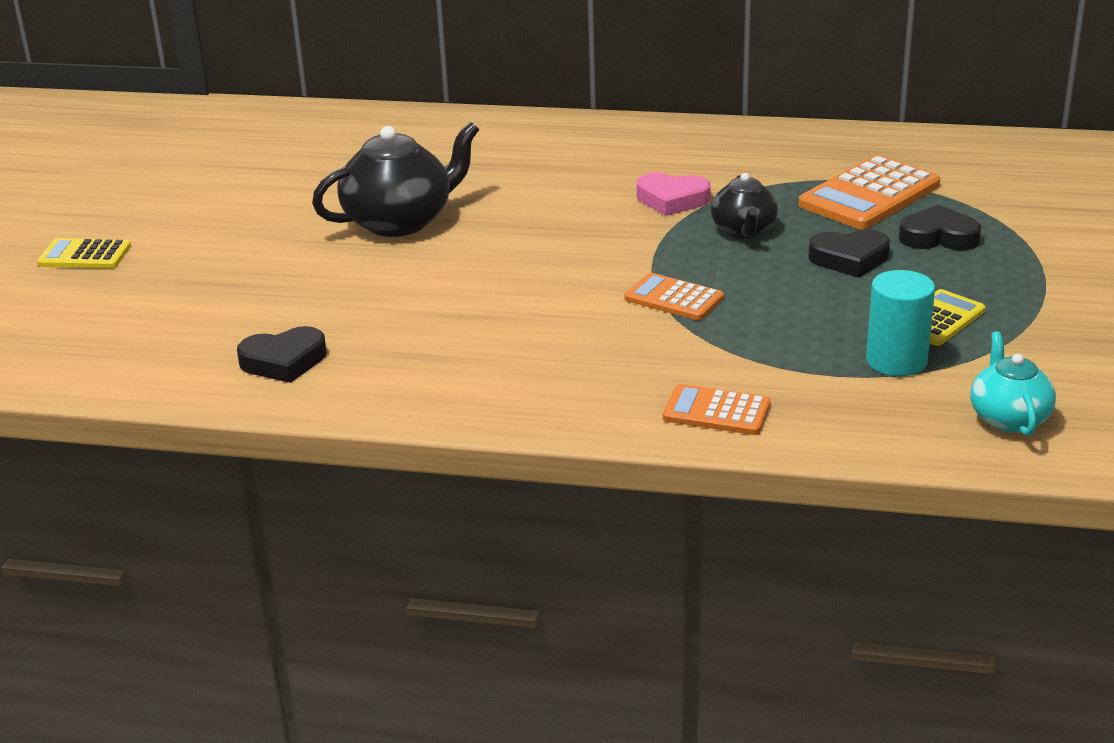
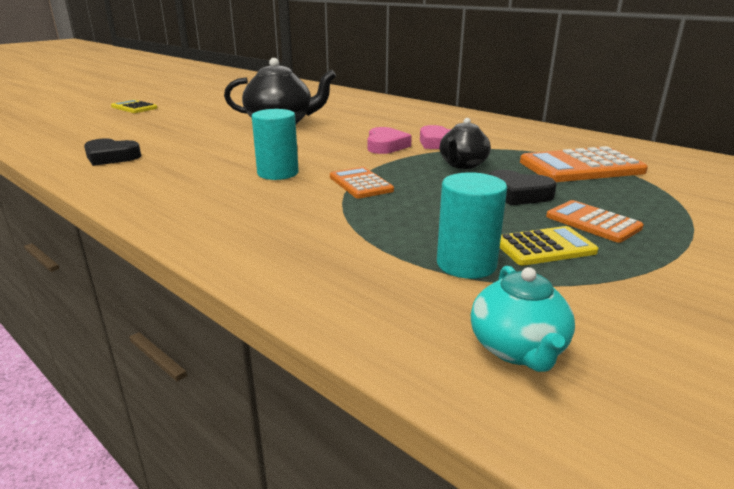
camera: 30 degrees right, 5 degrees down
orange calculator [663,384,771,435] -> orange calculator moved to [546,200,644,243]
black heart [899,205,981,250] -> none
turquoise teapot [970,331,1056,436] -> turquoise teapot turned 150 degrees clockwise [471,266,575,372]
none -> turquoise cylinder [252,109,299,180]
none -> pink heart [367,127,412,154]

